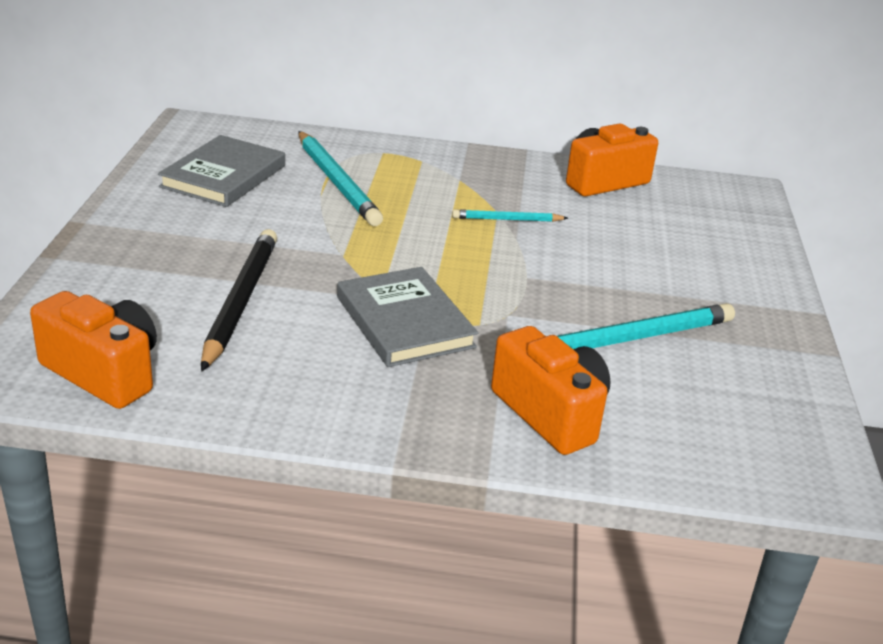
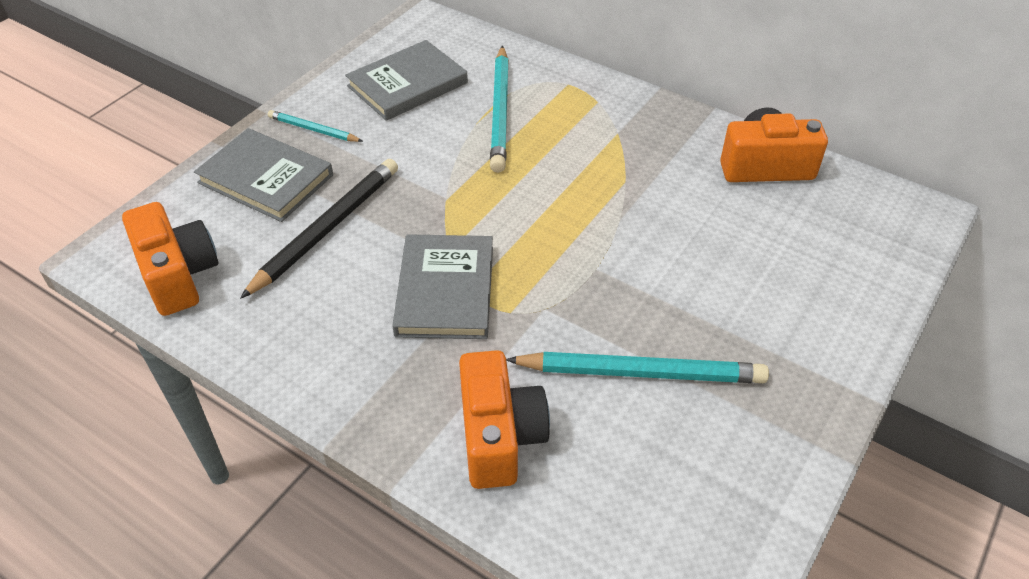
camera: 30 degrees right, 15 degrees up
turquoise pencil [452,209,568,222] -> turquoise pencil moved to [268,110,363,142]
none -> grey book [194,128,333,222]

